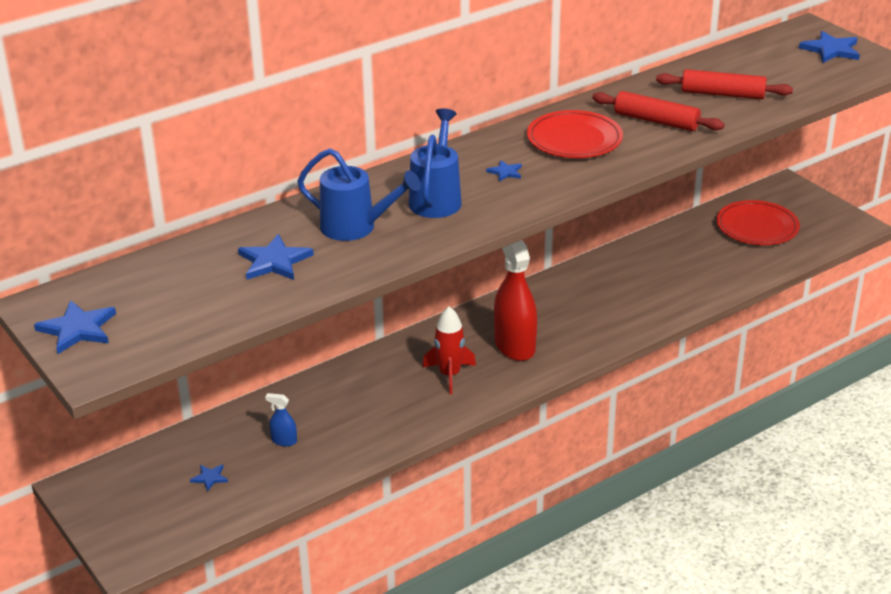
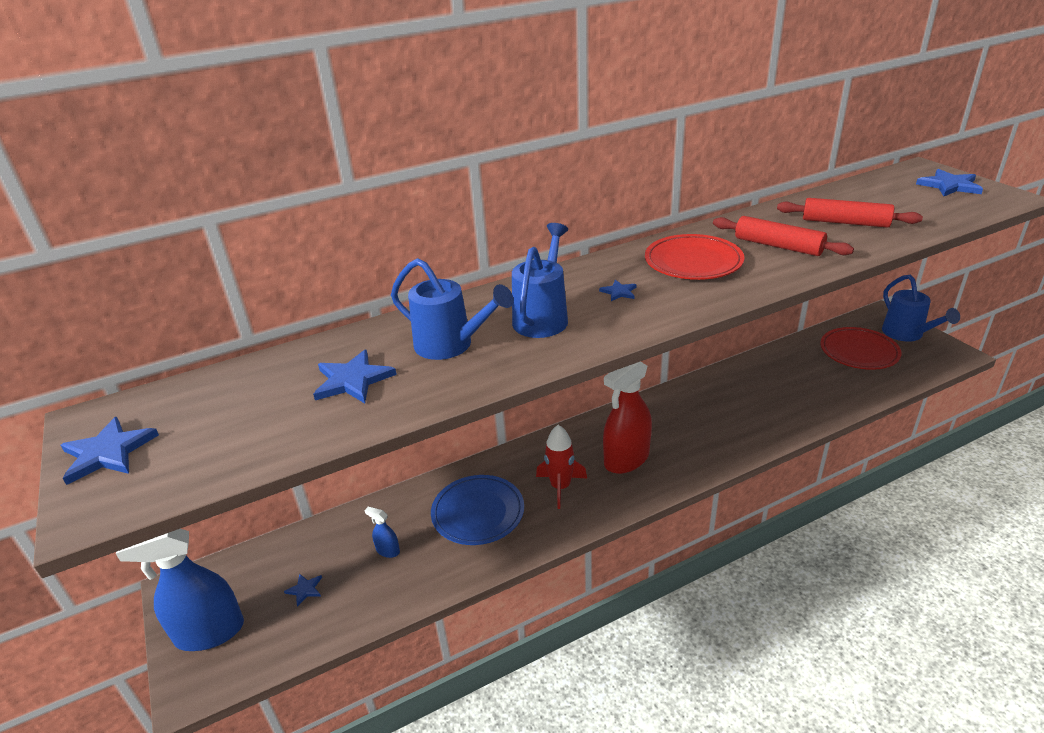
camera: 10 degrees right, 0 degrees up
red spray bottle [494,240,537,361] -> red spray bottle turned 120 degrees counterclockwise [603,361,652,474]
none -> blue spray bottle [116,529,244,651]
none -> blue plate [431,475,524,545]
none -> blue watering can [882,275,960,342]

